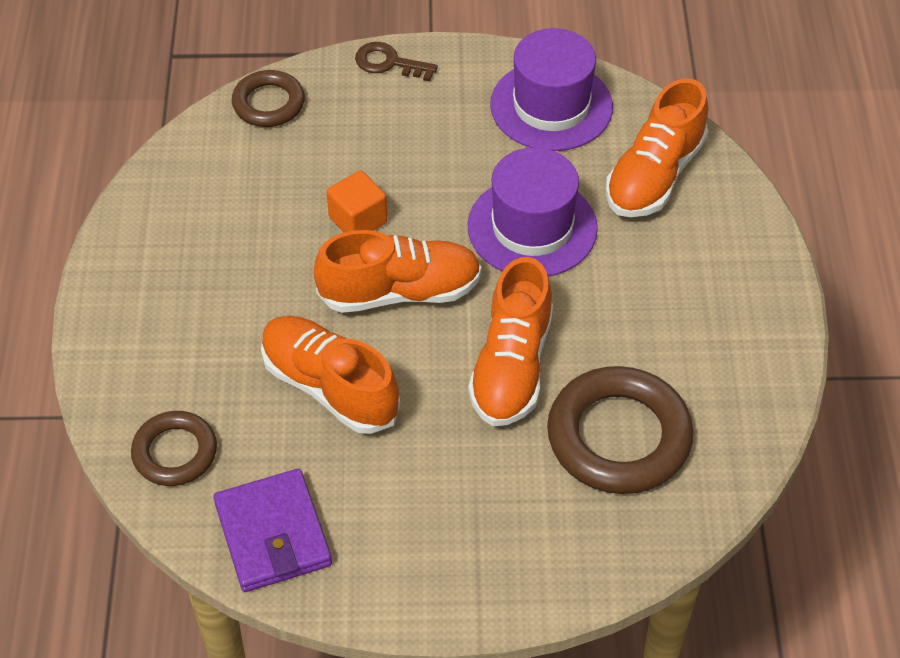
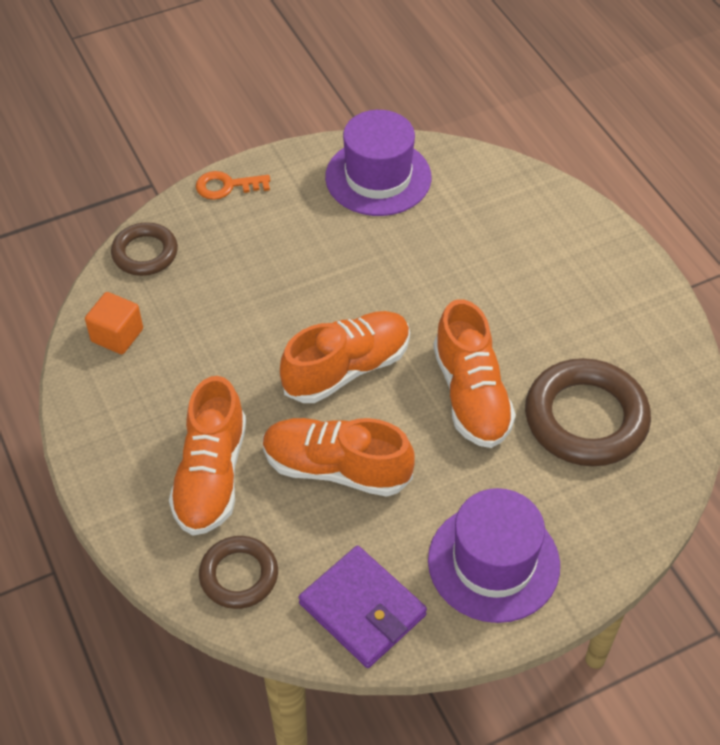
camera: 25 degrees left, 0 degrees up
orange cube [327,170,387,233] -> orange cube moved to [85,292,143,354]
brown key [355,42,438,82] -> orange key [196,171,270,200]
purple hat [468,147,598,277] -> purple hat moved to [428,488,560,623]
orange shoe [606,78,708,217] -> orange shoe moved to [169,376,246,536]

